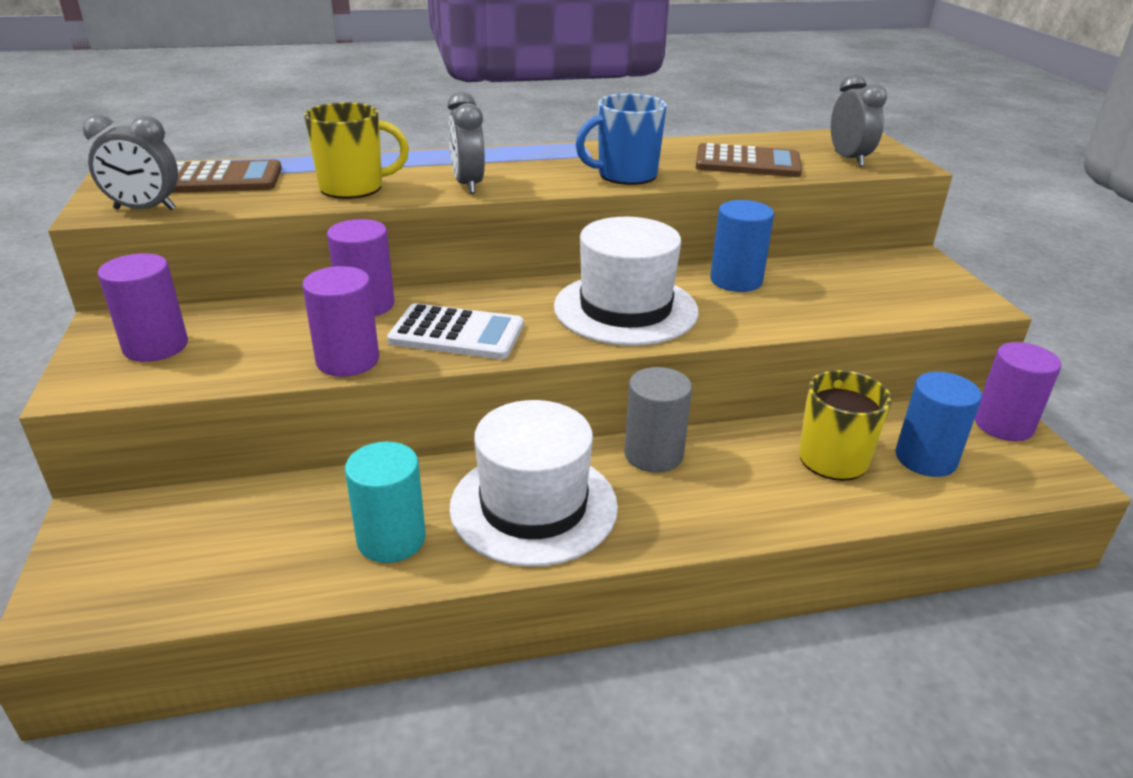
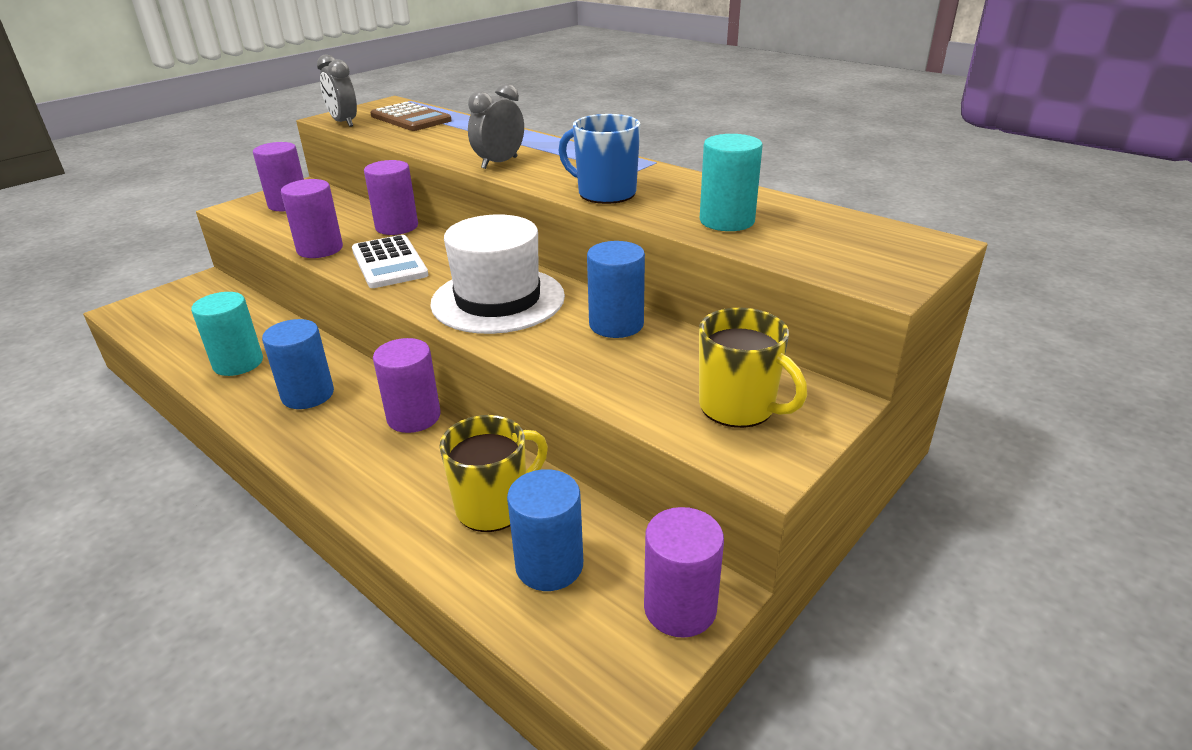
camera: 55 degrees right, 0 degrees up
yellow mug [304,102,409,199] -> yellow mug moved to [699,308,807,428]
white hat [449,400,618,567] -> blue cylinder [262,319,334,409]
grey cylinder [624,367,692,473] -> purple cylinder [373,338,441,433]
brown calculator [696,143,802,177] -> turquoise cylinder [700,134,763,231]
grey clock [831,74,887,167] -> none

